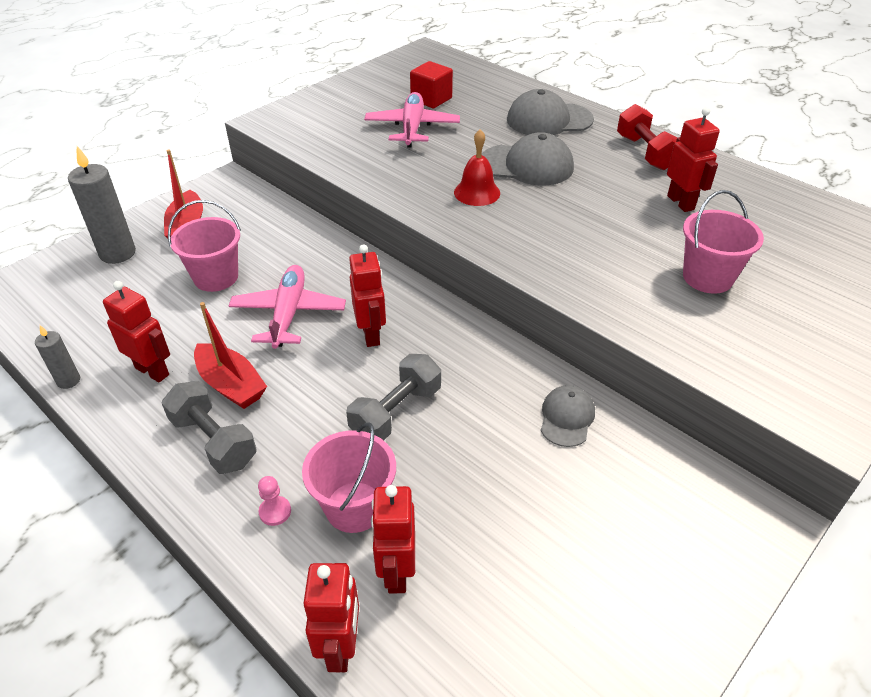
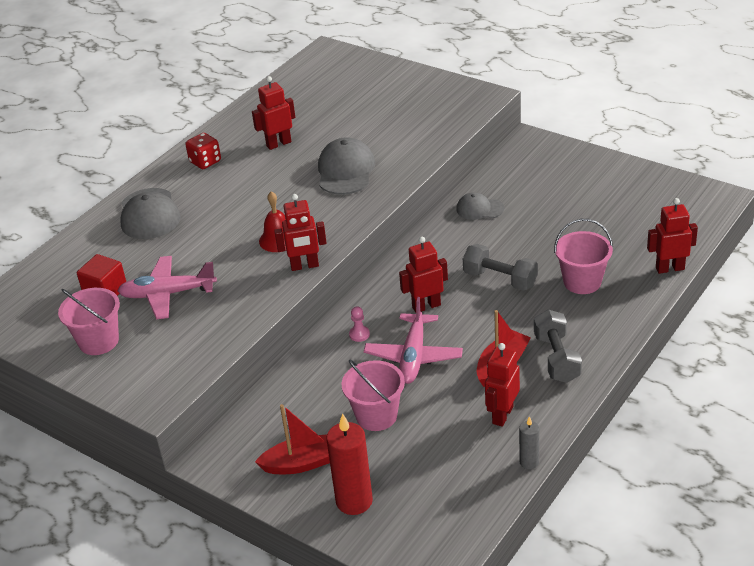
camera: 95 degrees left, 5 degrees down
grey candle [68,146,136,264] -> red candle [326,414,373,515]
grey dumbbell [162,381,256,474] -> grey dumbbell turned 45 degrees counterclockwise [534,309,582,383]
pink plane [228,265,346,349] -> pink plane turned 75 degrees counterclockwise [364,297,463,384]
pink pawn [258,476,291,526] -> pink pawn moved to [349,307,370,342]
red robot [371,485,415,594] -> red robot moved to [274,194,327,271]
grey cap [482,132,574,186] -> grey cap moved to [318,137,375,195]
red dumbbell [617,104,677,170] -> red dice [185,133,221,169]
pink bucket [683,190,764,294] -> pink bucket moved to [58,288,120,355]

